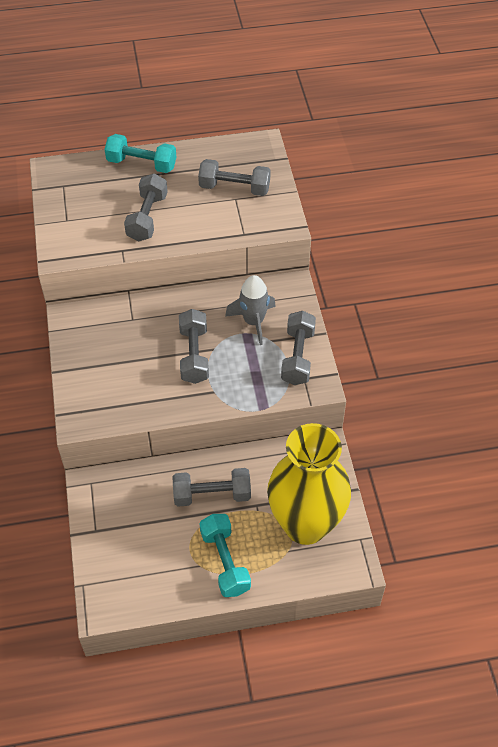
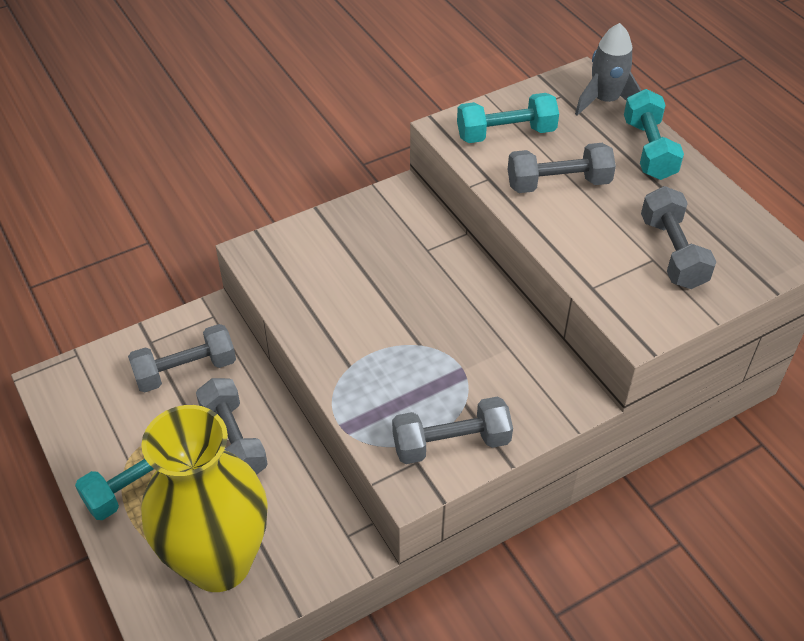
camera: 70 degrees right, 5 degrees down
grey dumbbell [179,309,209,384] -> grey dumbbell moved to [128,324,236,392]
grey rocket [225,275,276,345] -> grey rocket moved to [575,23,642,116]
none -> turquoise dumbbell [457,93,559,143]

